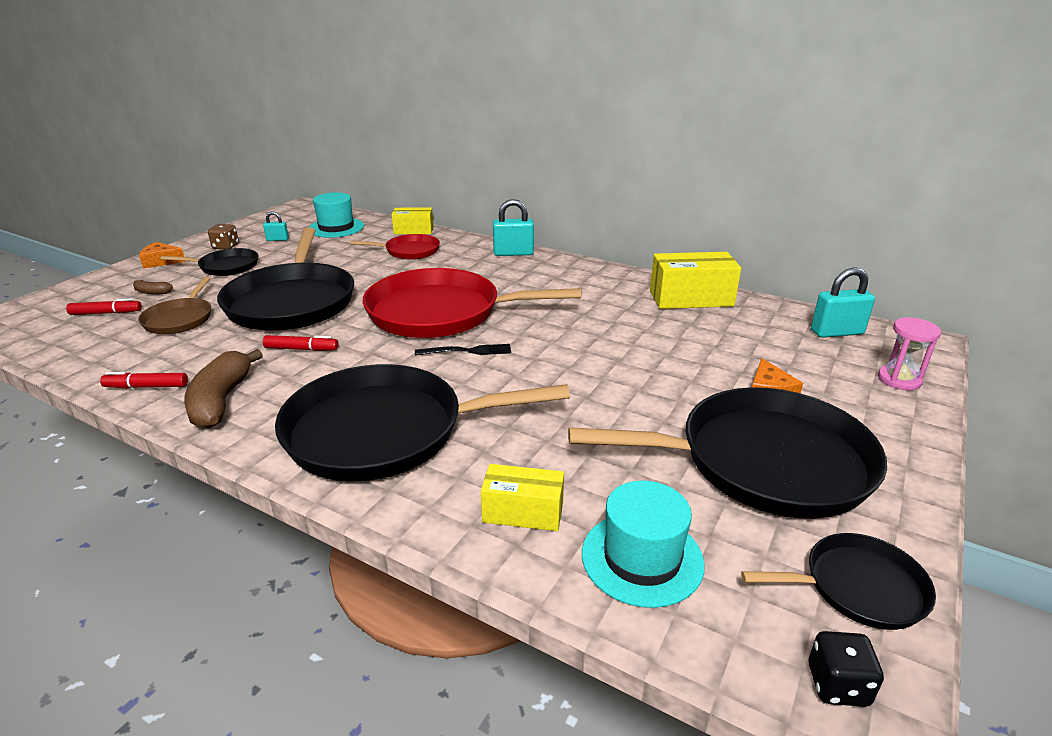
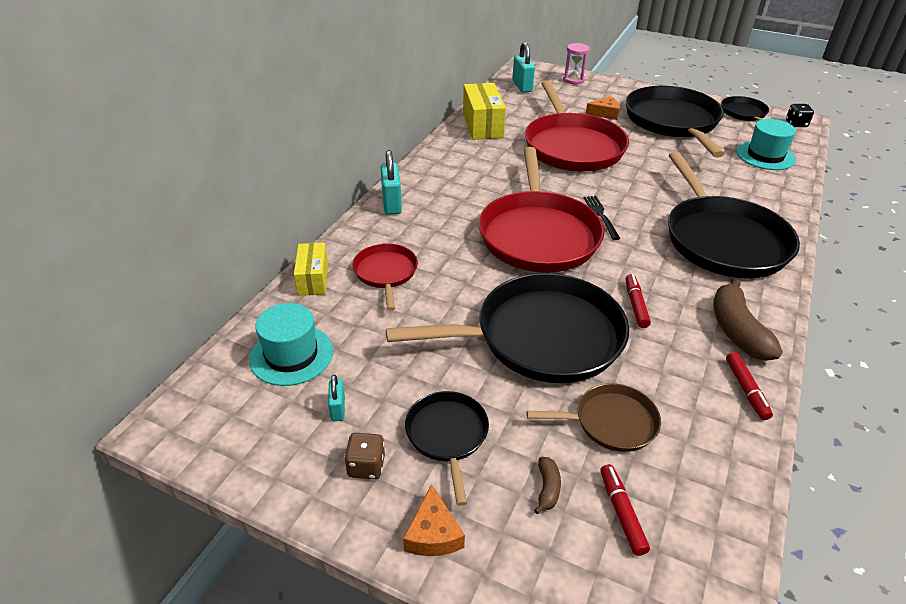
camera: 95 degrees left, 10 degrees up
brown banana [184,349,263,429] -> brown banana turned 90 degrees clockwise [713,279,783,361]
yellow box [481,464,564,531] -> none
none -> red pan [525,80,629,171]

